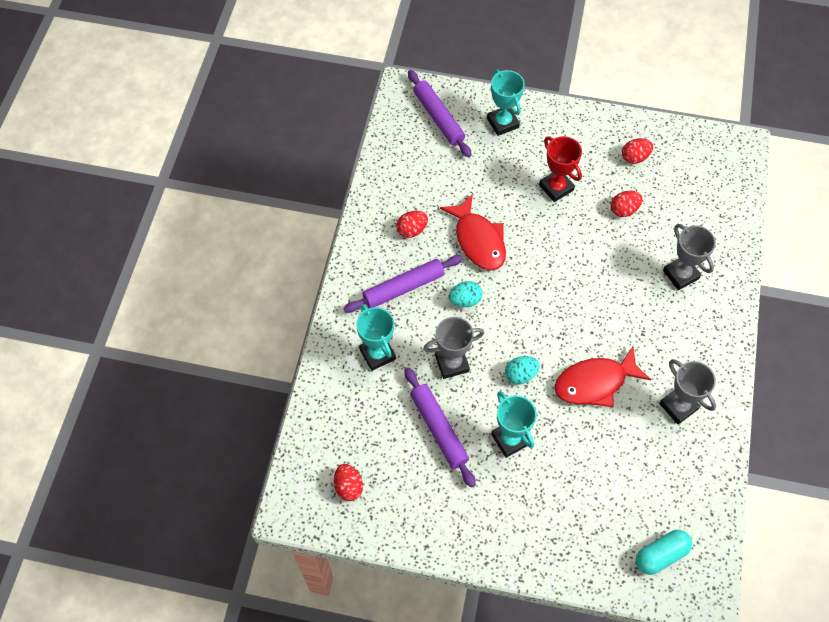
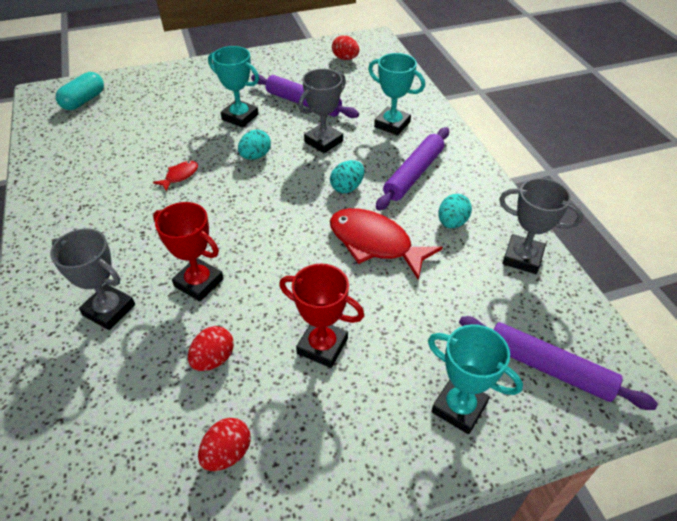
camera: 150 degrees right, 15 degrees down
red egg [396,211,428,238] -> turquoise egg [438,194,472,228]
red fish [554,346,651,407] -> red fish [153,161,198,192], size x0.47
grey trophy [659,359,716,424] -> grey trophy moved to [499,178,583,274]
none -> red trophy [153,202,224,301]

